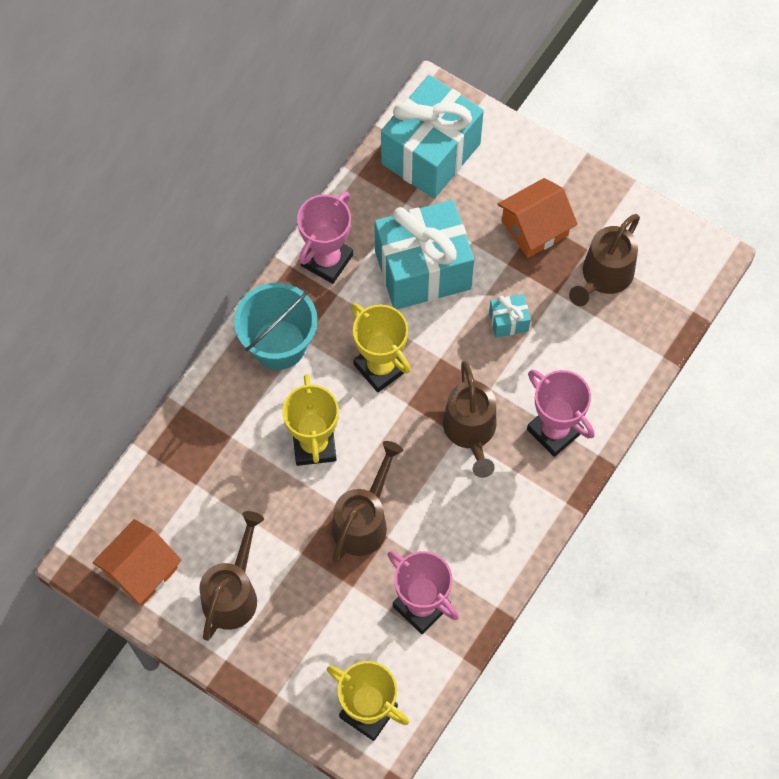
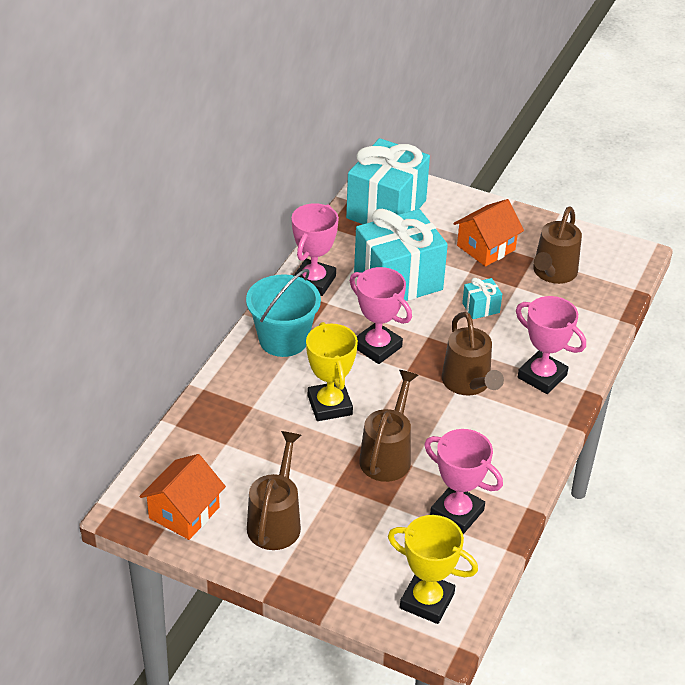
camera: 10 degrees left, 25 degrees down
yellow trophy [351,303,411,392] -> pink trophy [350,267,412,364]

